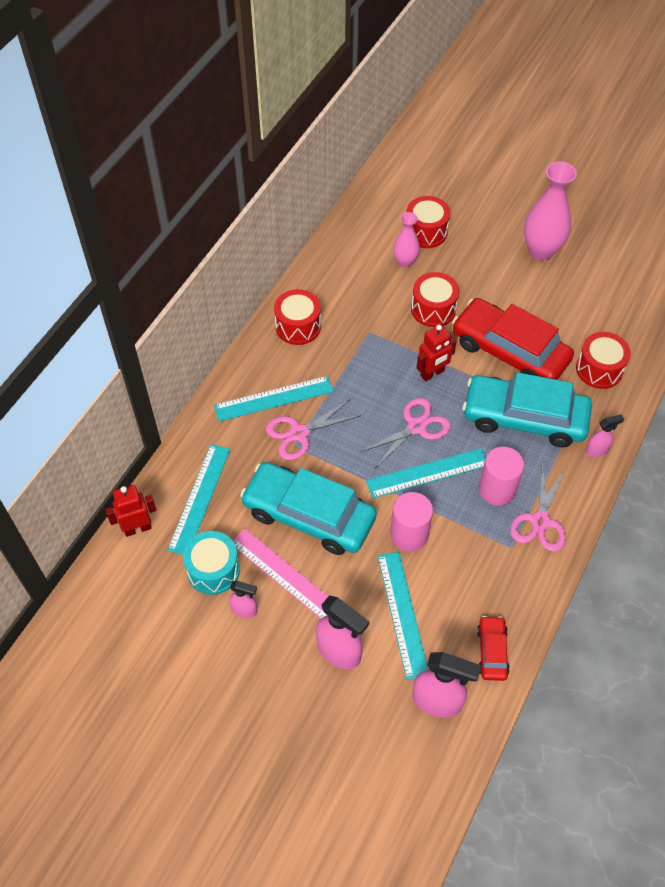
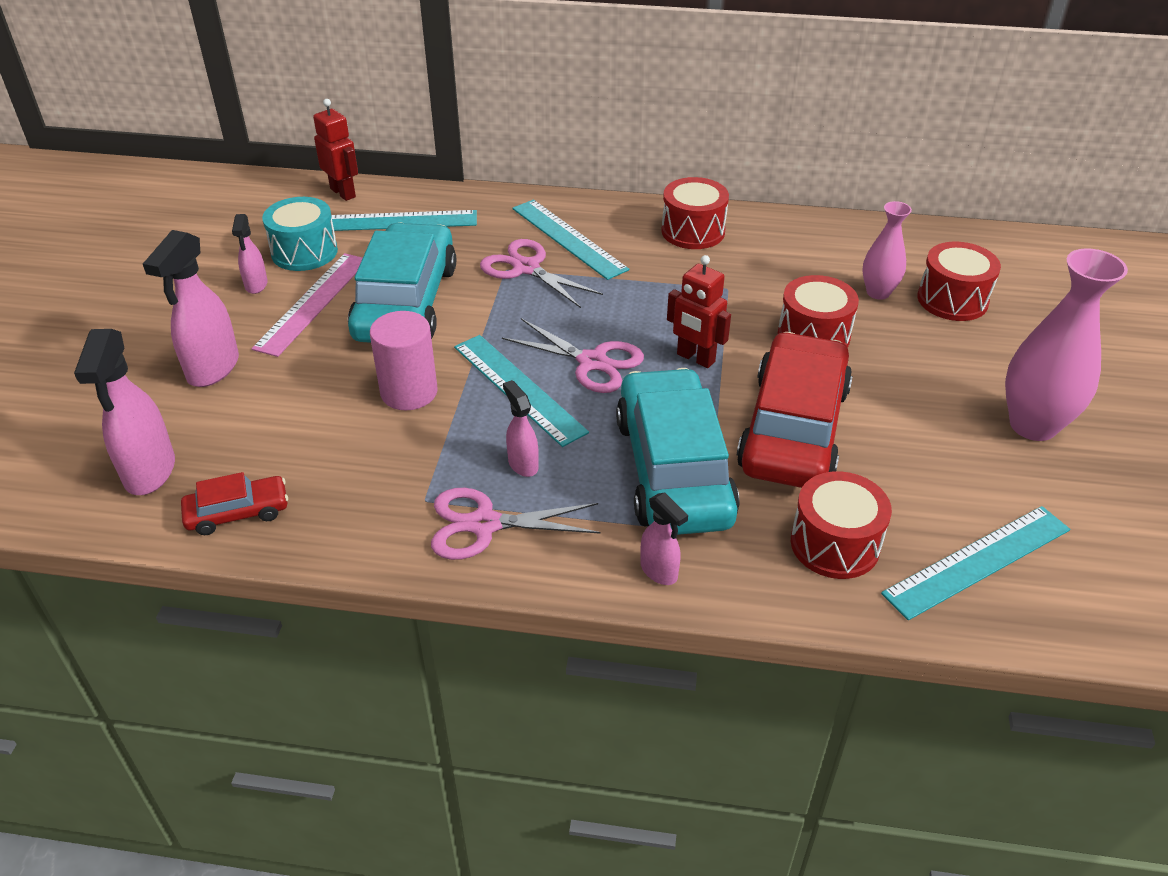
camera: 70 degrees right, 15 degrees down
turquoise ruler [378,552,428,680] -> turquoise ruler moved to [881,506,1070,620]
pink cylinder [479,447,524,506] -> pink spray bottle [503,380,539,477]

